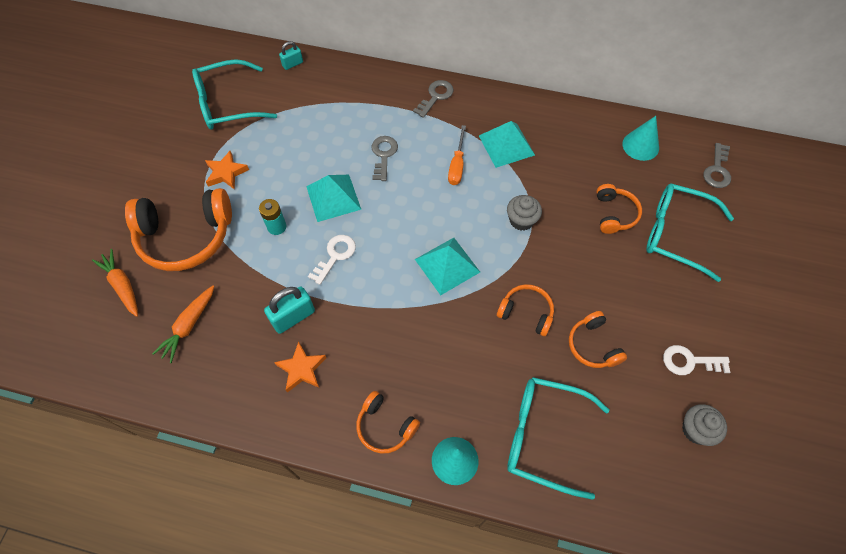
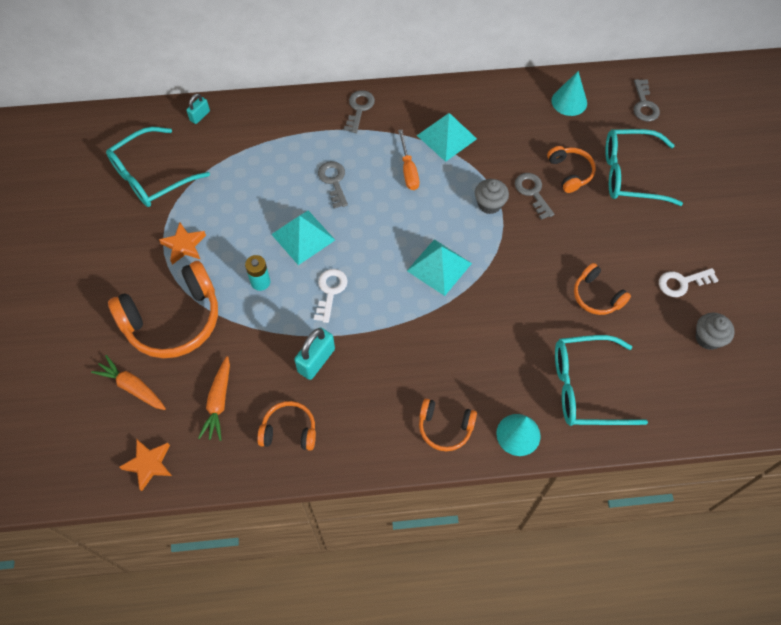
camera: 20 degrees left, 0 degrees up
orange star [274,341,326,393] -> orange star moved to [119,440,172,491]
orange headphones [497,284,554,336] -> orange headphones moved to [257,401,316,451]
none -> grey key [515,173,554,220]

